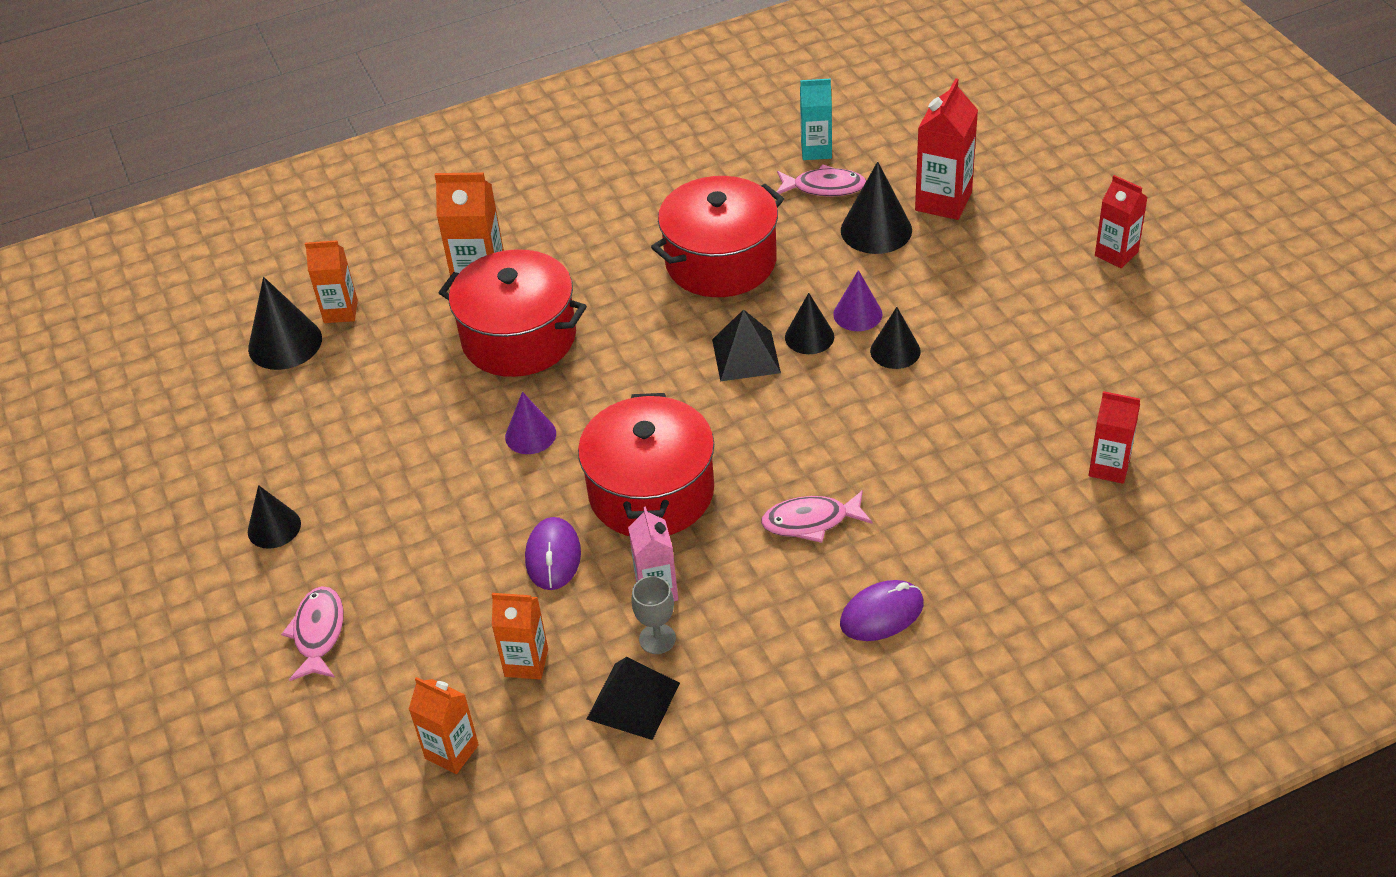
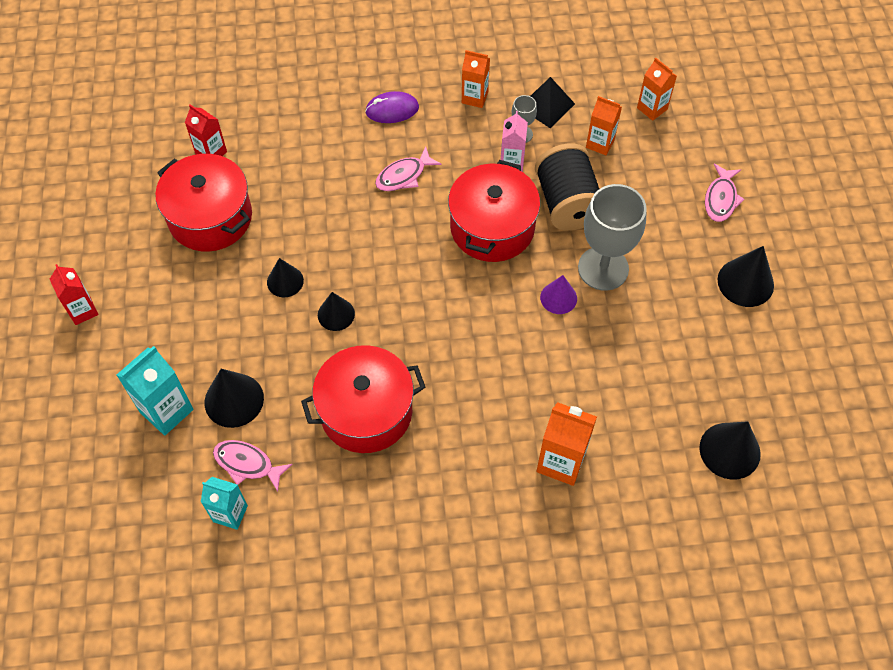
camera: 165 degrees left, 15 degrees up
black cone [248,485,301,549] -> black cone [718,246,774,307], size x1.53
orange carton [305,240,358,323] -> orange carton moved to [462,50,490,108]
red pot [439,249,587,377] -> red pot moved to [155,154,252,252]
purple mouse [525,517,581,590] -> black spool [535,143,600,231]
black pyramid [712,309,781,381] -> none
pink fish [761,490,873,543] -> pink fish turned 135 degrees clockwise [375,147,442,191]
purple cone [833,270,883,331] -> none
red carton [915,78,978,220] -> turquoise carton [117,346,193,435]
none -> grey goblet [578,184,647,291]

